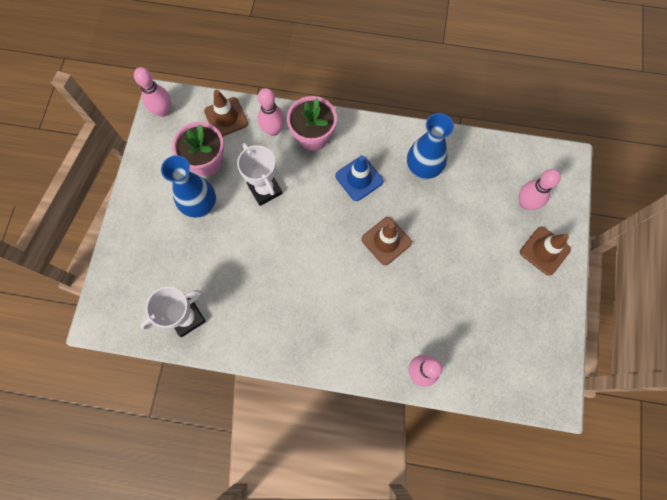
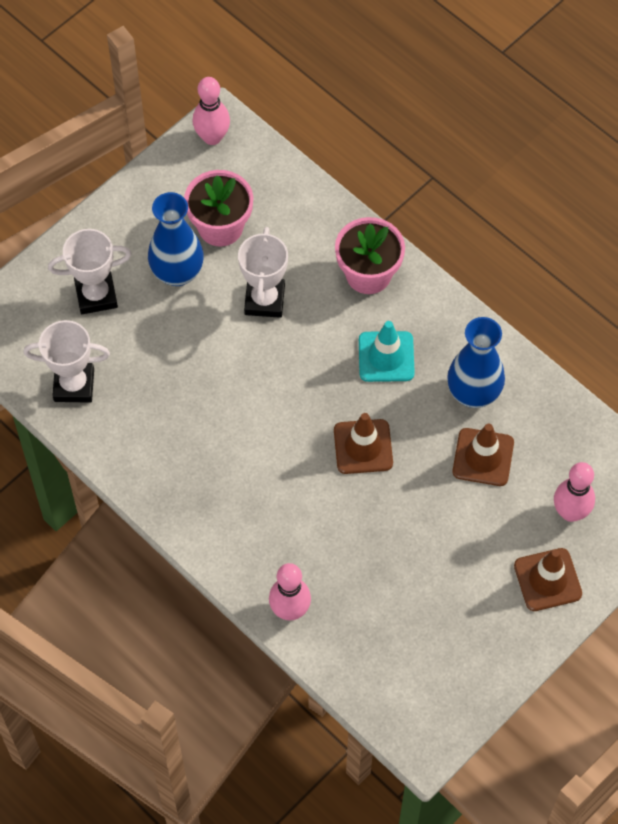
camera: 35 degrees right, 10 degrees down
brown traffic cone [204,90,248,137] -> brown traffic cone moved to [452,424,514,486]
pink bowling pin [258,88,285,136] -> none
blue traffic cone [335,155,384,201] -> turquoise traffic cone [359,321,415,382]
none -> white trophy [48,229,132,314]

